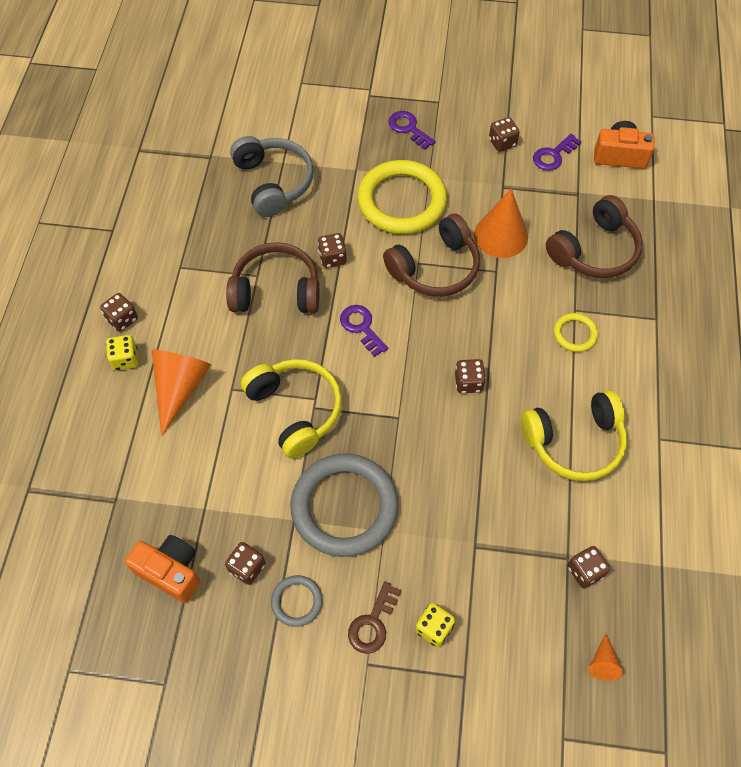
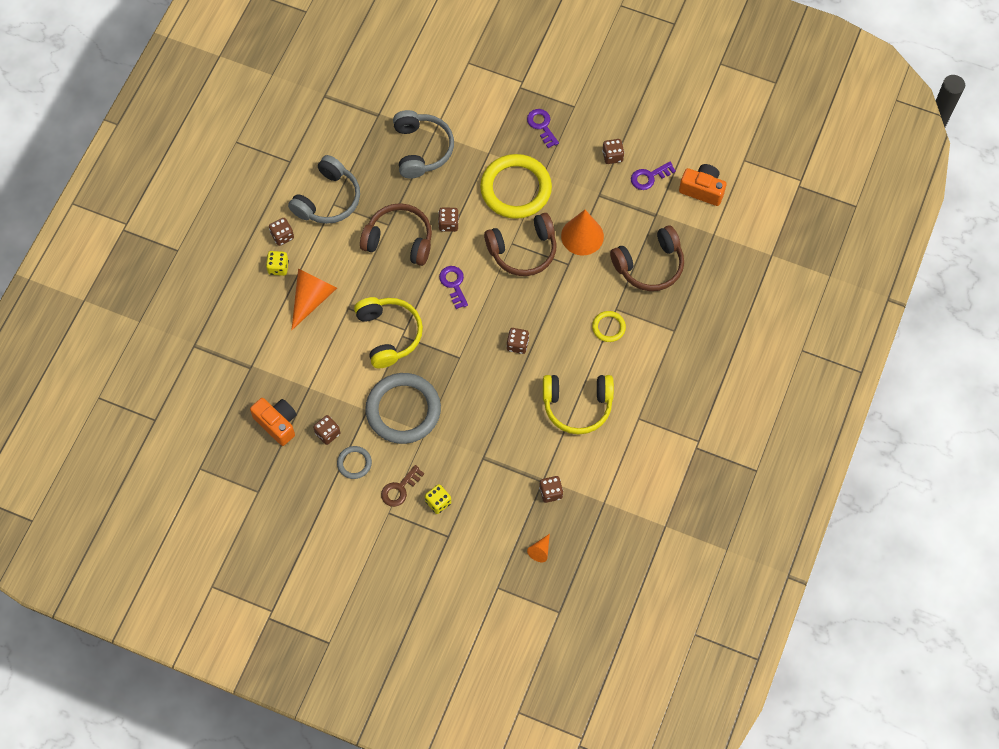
camera: 15 degrees right, 5 degrees up
none -> grey headphones [288,155,360,224]

